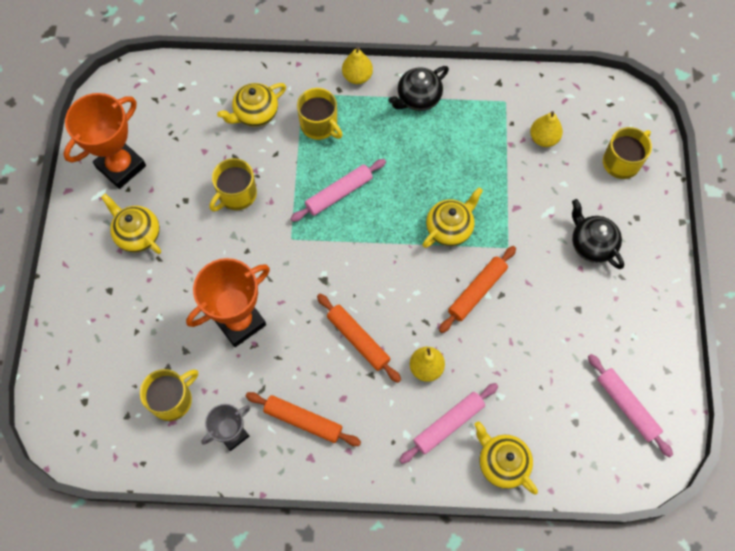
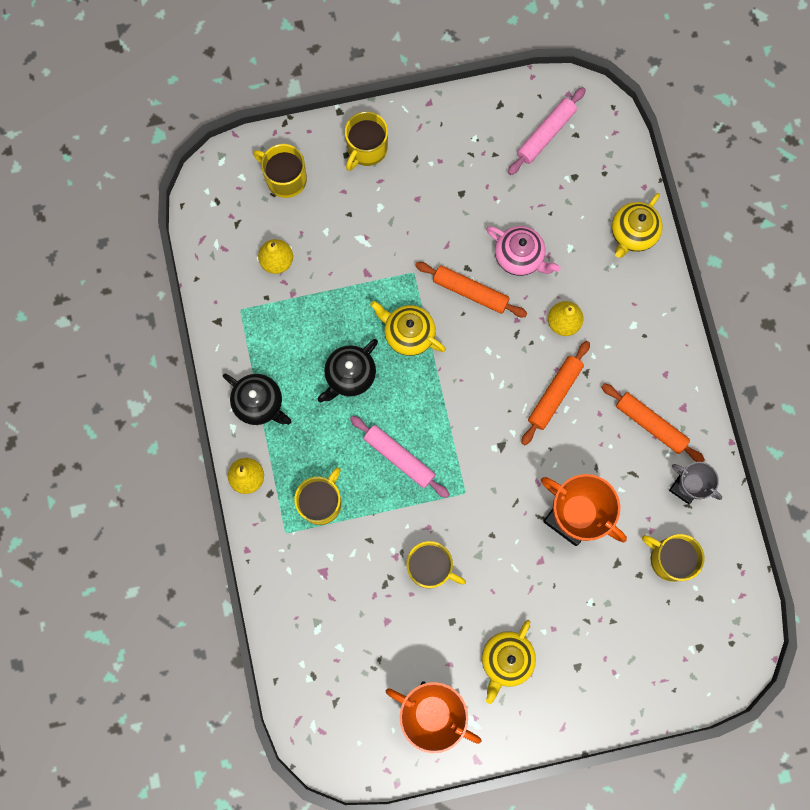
camera: 105 degrees left, 10 degrees up
yellow teapot [217,83,286,127] -> none
orange rolling pin [246,392,361,446] -> orange rolling pin turned 60 degrees counterclockwise [601,383,705,462]
pink rolling pin [399,383,498,464] -> none
black teapot [572,199,624,269] -> black teapot moved to [318,339,378,403]
none -> yellow mug [345,111,388,171]
none -> pink teapot [486,226,561,276]

